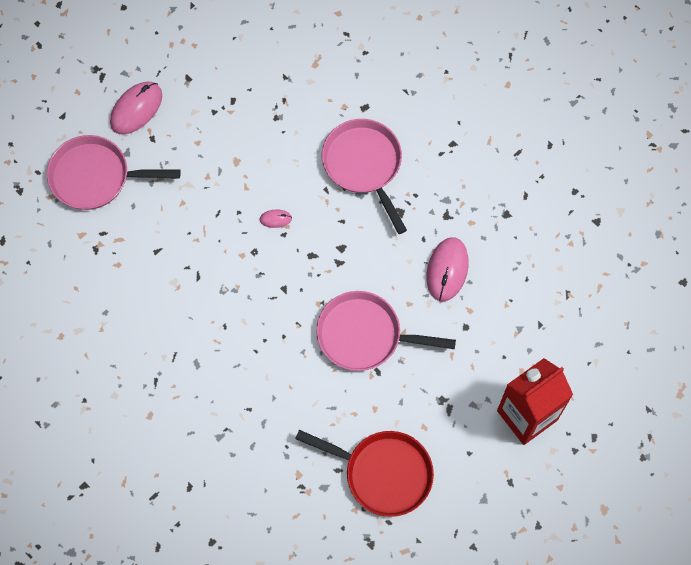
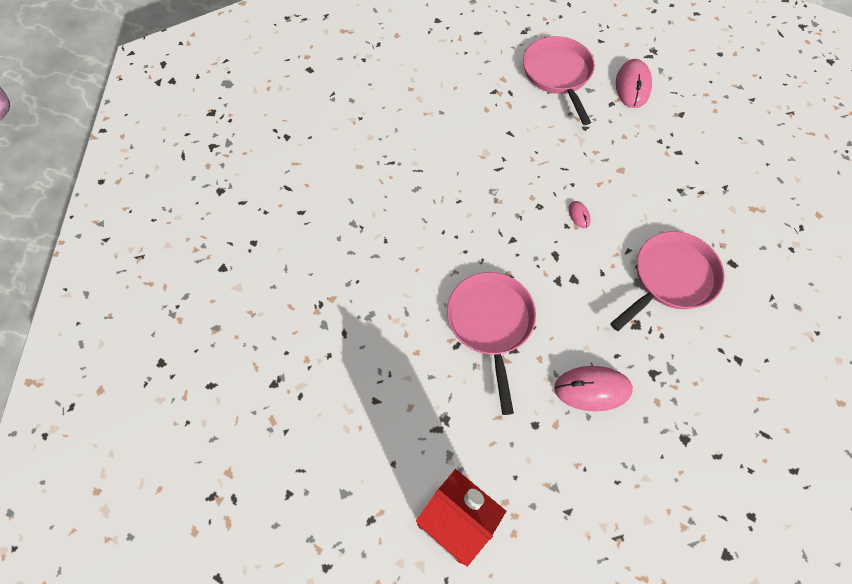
camera: 75 degrees right, 5 degrees down
pink mouse [110,82,162,135] -> pink mouse turned 75 degrees clockwise [616,59,652,108]
red pan [295,430,434,517] -> none

